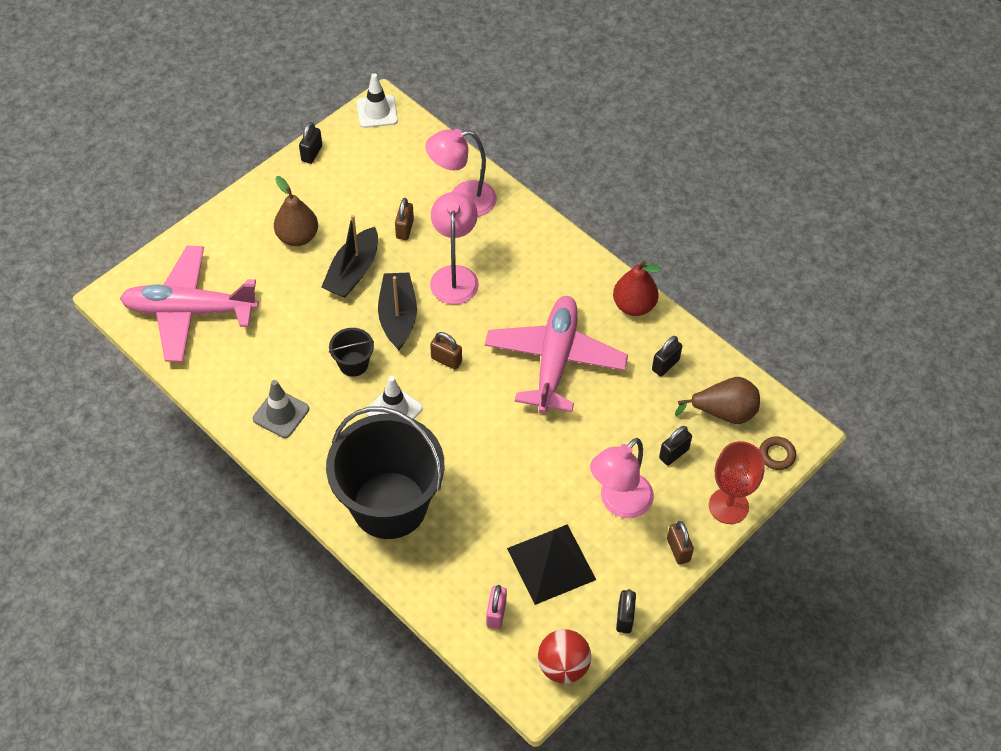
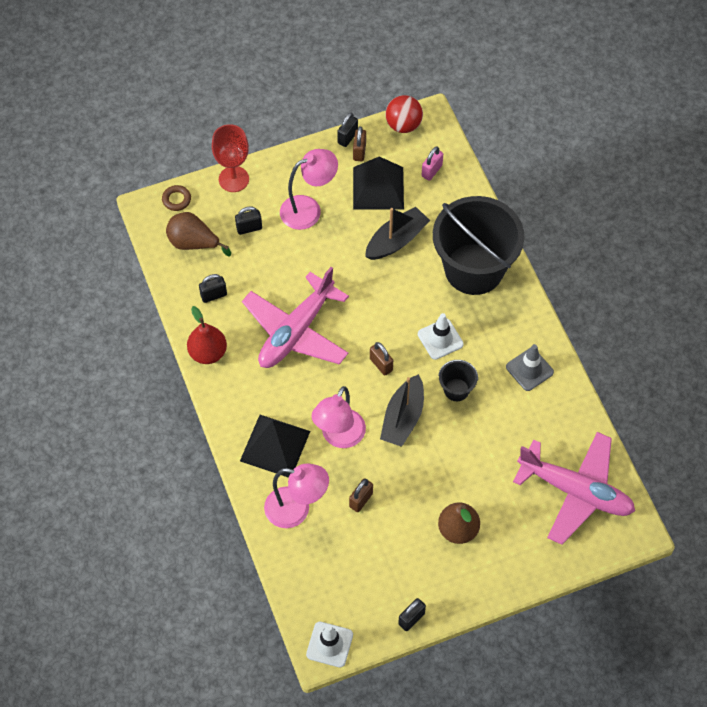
camera: 155 degrees left, 5 degrees up
black boat [321,215,378,298] -> black boat moved to [365,207,430,260]
brown padlock [667,521,694,565] -> brown padlock moved to [353,126,366,161]
none -> black pyramid [240,415,310,478]

